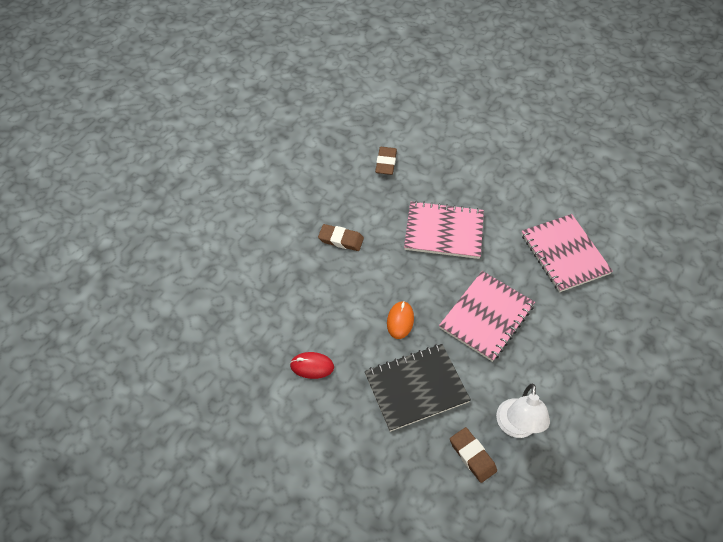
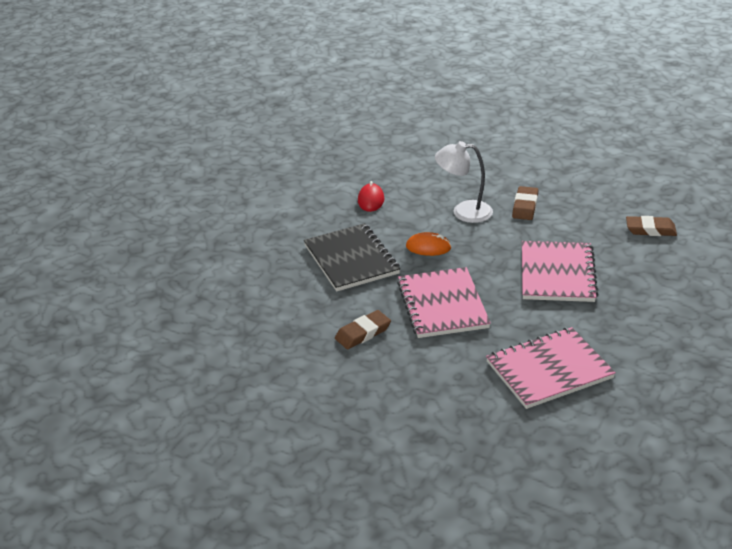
camera: 90 degrees right, 20 degrees down
pink notebook [439,271,535,362] -> pink notebook turned 45 degrees clockwise [397,267,491,338]
brown eraser [450,427,497,483] -> brown eraser moved to [335,310,391,349]
white lamp [496,383,550,438] -> white lamp moved to [435,141,493,223]

